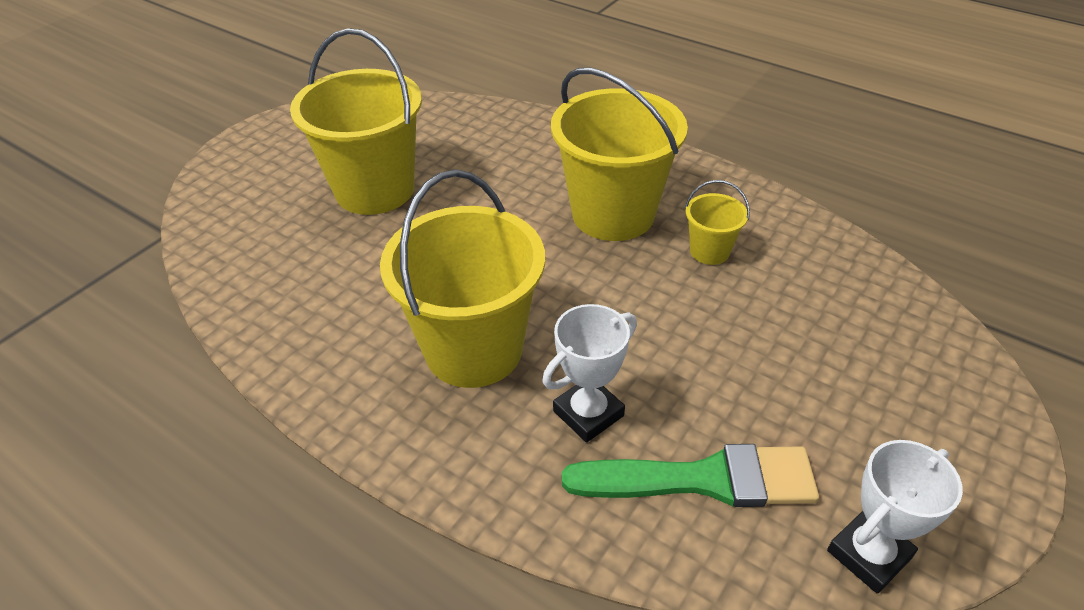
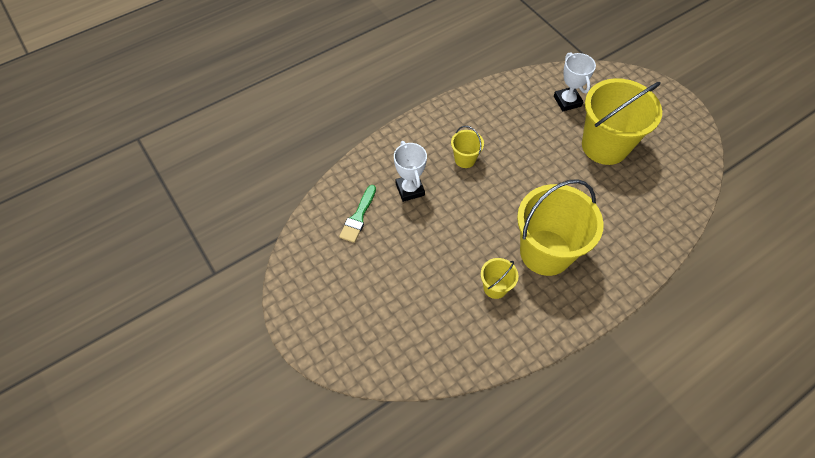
camera: 110 degrees right, 15 degrees up
yellow bucket [380,170,545,388] -> yellow bucket [451,126,484,168], size x0.45
green brush [562,444,819,507] -> green brush [339,185,376,243], size x0.63
white trophy [827,440,963,594] -> white trophy moved to [554,52,596,111]

